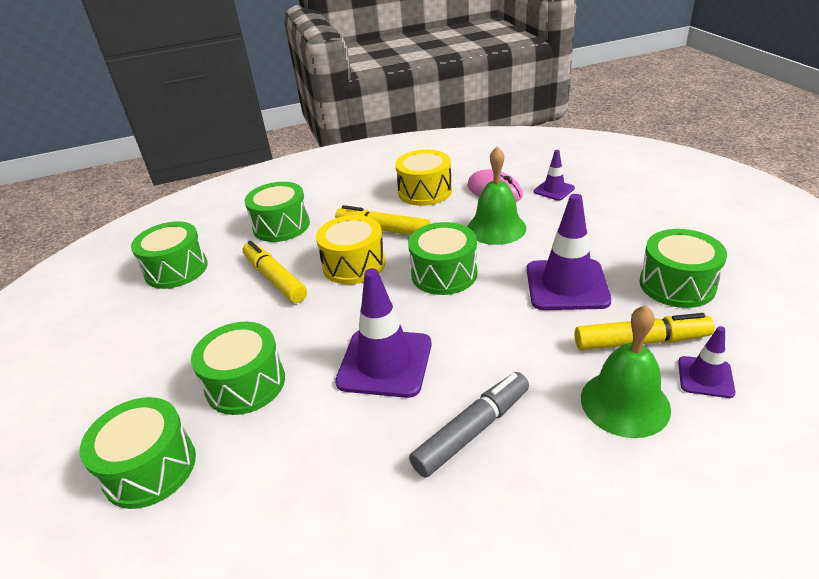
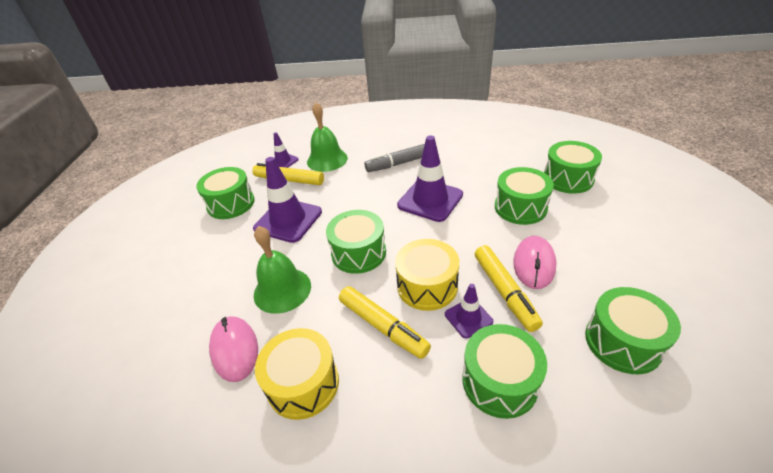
camera: 160 degrees left, 5 degrees up
purple traffic cone [534,150,575,201] -> purple traffic cone moved to [445,284,493,338]
none -> pink mouse [513,236,557,289]

